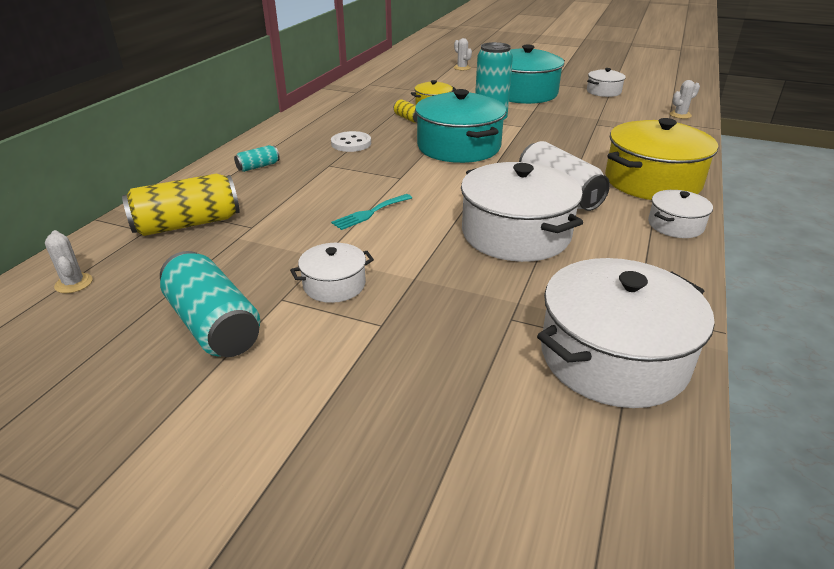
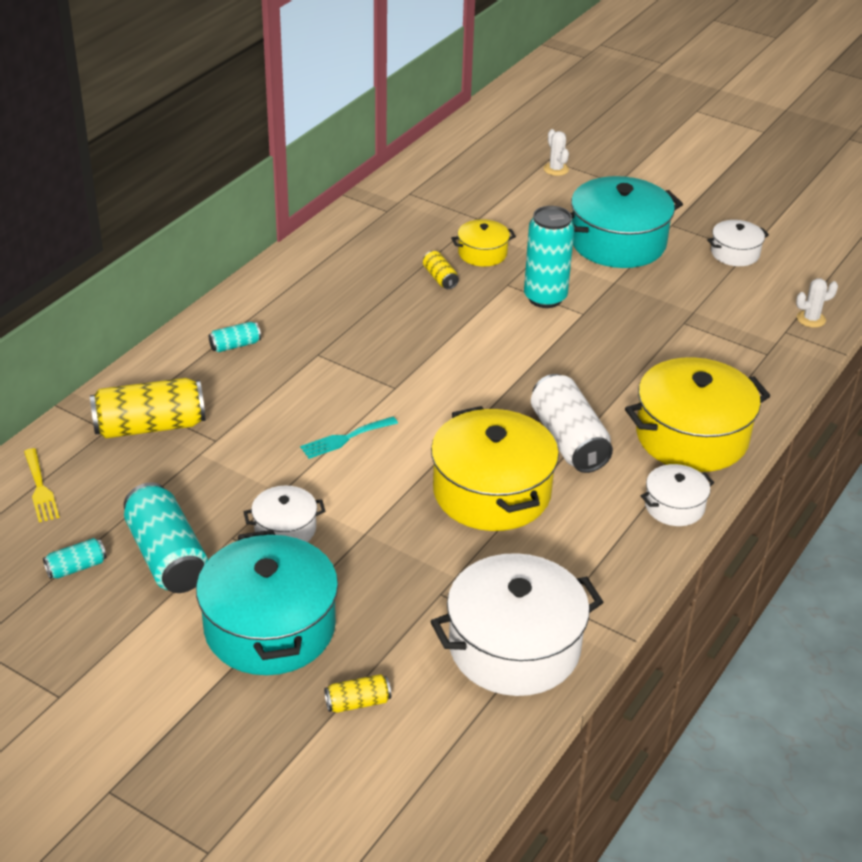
camera: 10 degrees right, 5 degrees up
white cactus [45,230,92,293] -> yellow fork [24,448,60,522]
white button [331,131,371,152] -> none
turquoise pot [415,89,506,163] -> turquoise pot moved to [196,530,338,675]
white pot [461,162,583,262] -> yellow pot [431,406,559,531]
none -> turquoise can [43,538,107,579]
none -> yellow can [324,674,391,713]

